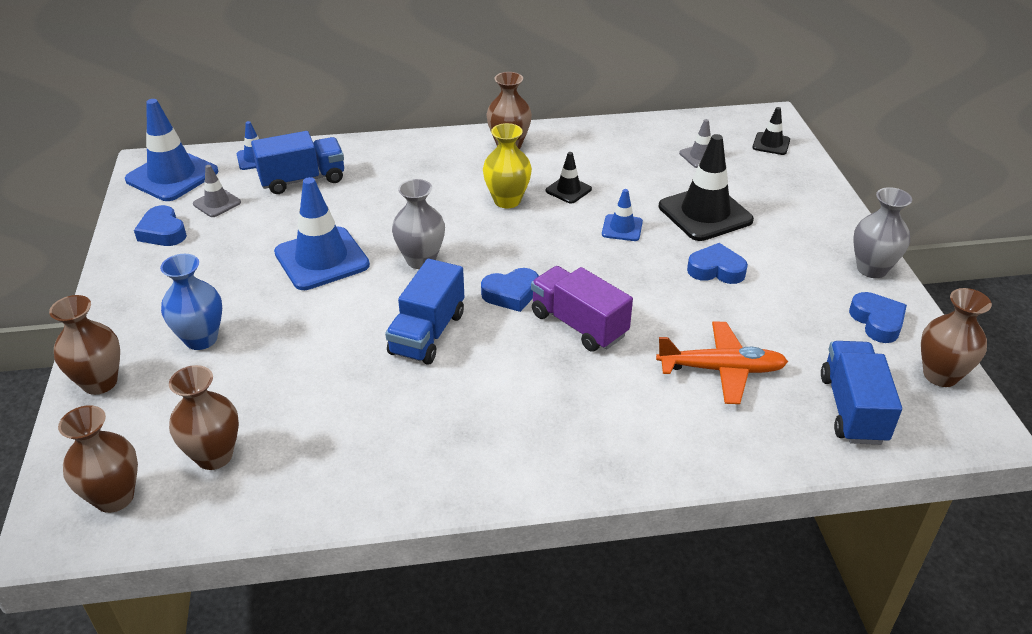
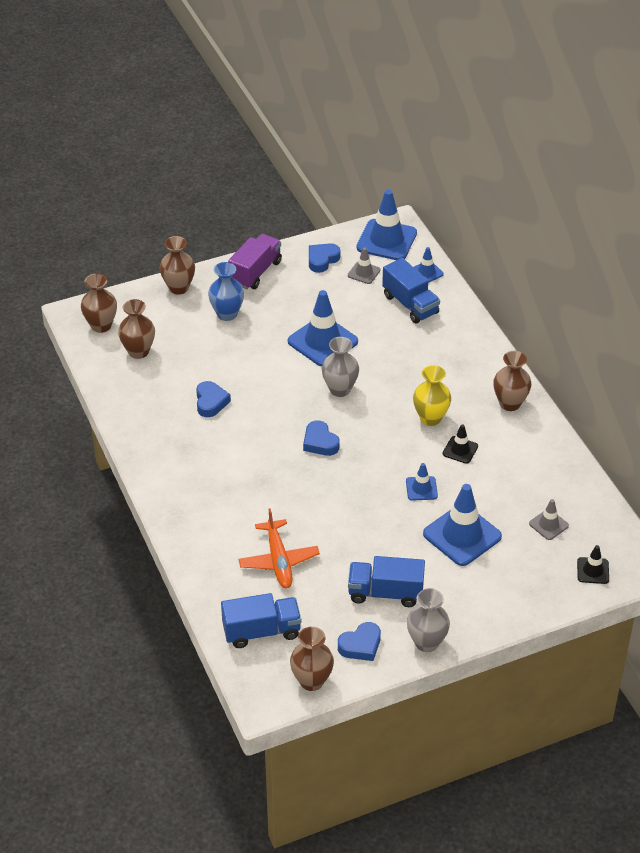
camera: 75 degrees right, 5 degrees up
blue truck [385,259,464,365] -> blue truck moved to [348,556,425,607]
purple truck [531,266,633,352] -> purple truck moved to [228,234,282,289]
black traffic cone [659,134,754,241] -> blue traffic cone [423,484,502,566]
blue heart [687,243,748,284] -> blue heart moved to [196,381,231,417]

